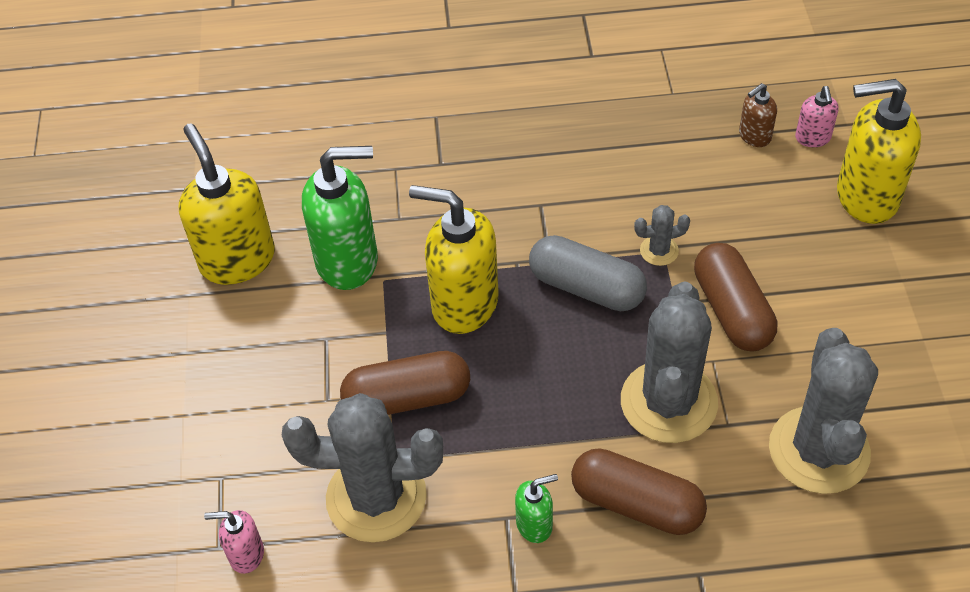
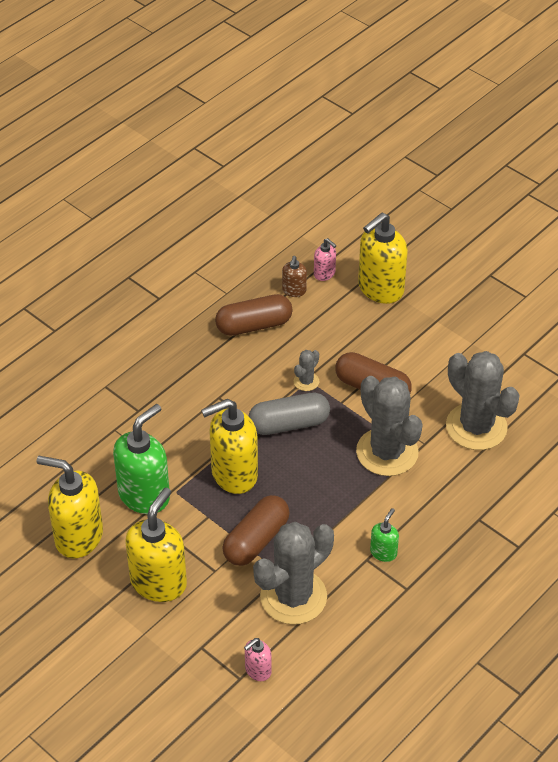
camera: 45 degrees left, 5 degrees down
brown capsule [571,448,707,535] -> brown capsule moved to [215,294,292,336]
none -> yellow soap dispenser [125,488,187,602]

